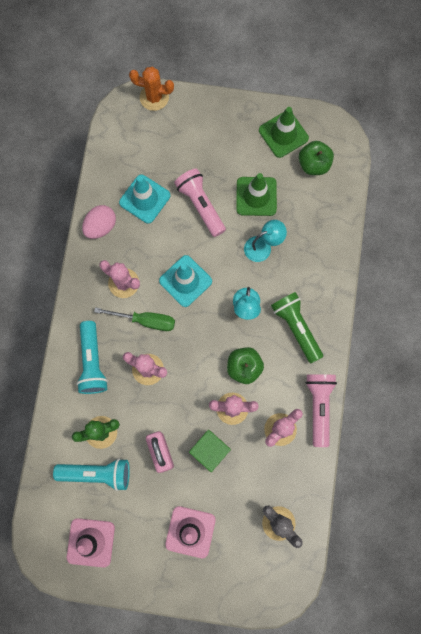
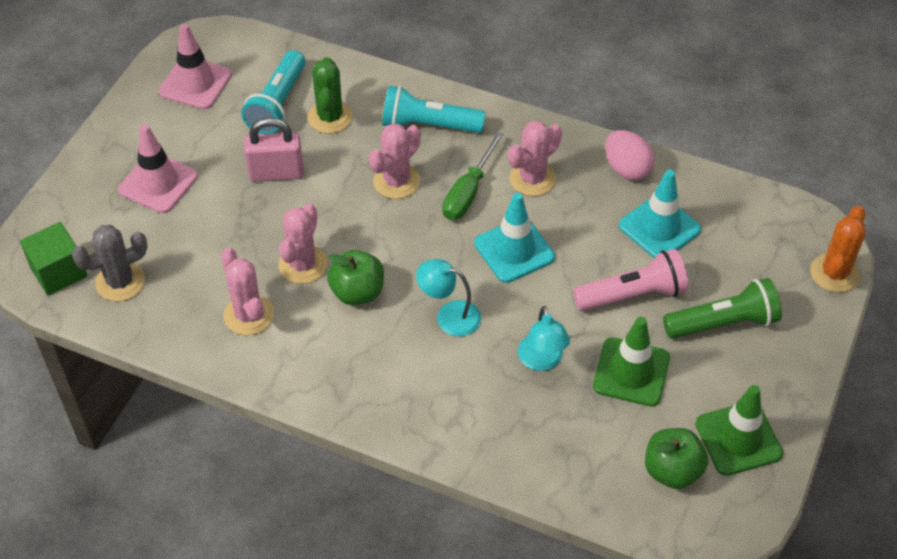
camera: 105 degrees right, 25 degrees down
green cube [189,430,231,472] -> green cube moved to [20,222,88,295]
green flashlight [271,292,323,363] -> green flashlight moved to [663,278,782,339]
pink flashlight [305,374,337,447] -> none

